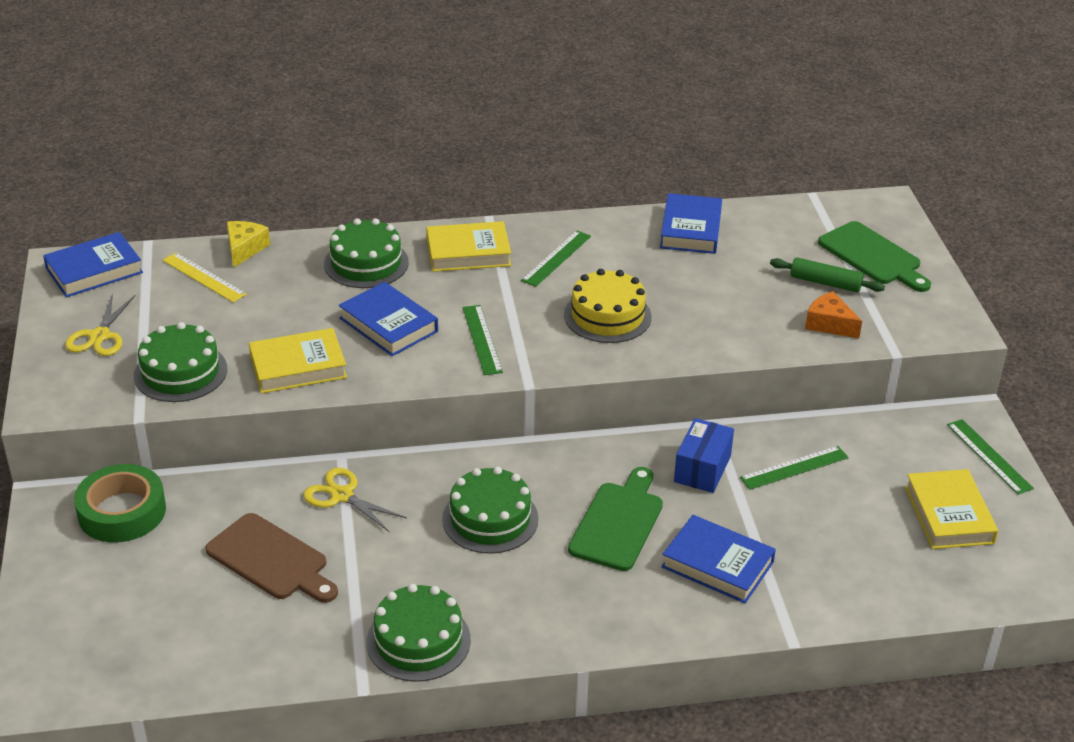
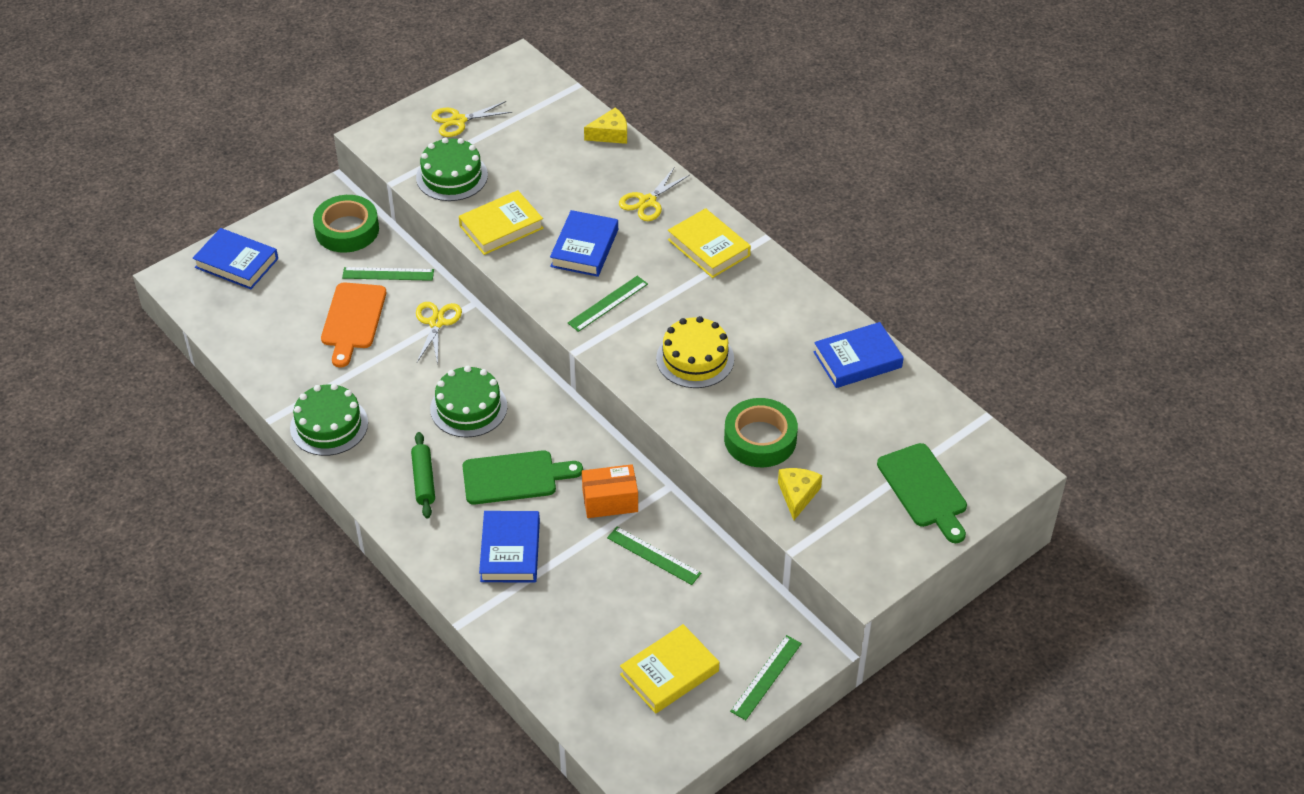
camera: 60 degrees right, 10 degrees up
blue book [43,232,143,297] -> blue book moved to [193,228,278,289]
yellow ruler [162,253,247,302] -> none
brown cutting board [205,513,338,603] -> orange cutting board [321,282,386,368]
yellow book [249,328,347,393] -> yellow book turned 75 degrees counterclockwise [459,190,544,255]
green cake [324,218,409,288] -> yellow scissors [619,168,690,221]
green ruler [521,230,591,287] -> green ruler moved to [342,267,434,281]
blue box [674,418,734,493] -> orange box [582,464,638,518]
green rolling pin [770,257,885,292] -> green rolling pin moved to [411,432,435,519]
orange cheese [805,291,862,339] -> yellow cheese [778,468,822,520]
green cutting board [818,221,931,292] -> green cutting board turned 45 degrees counterclockwise [877,443,967,543]
none -> green tape [724,398,798,468]

